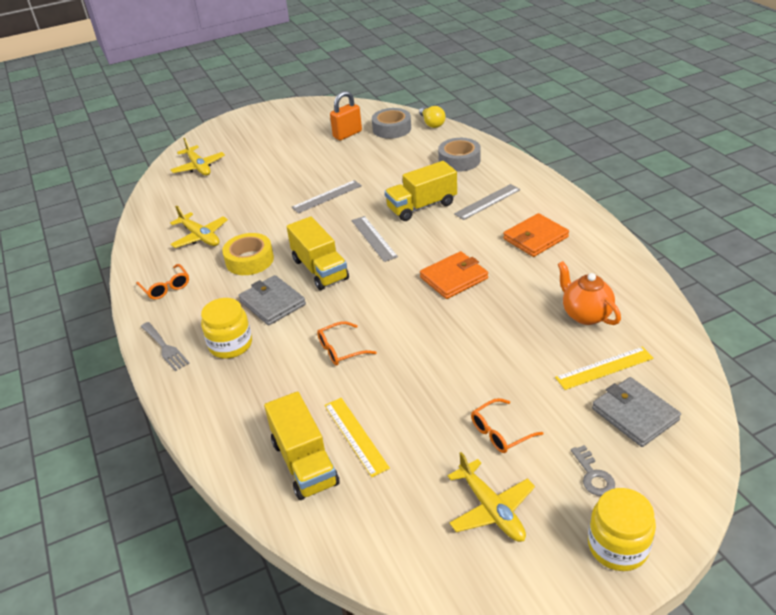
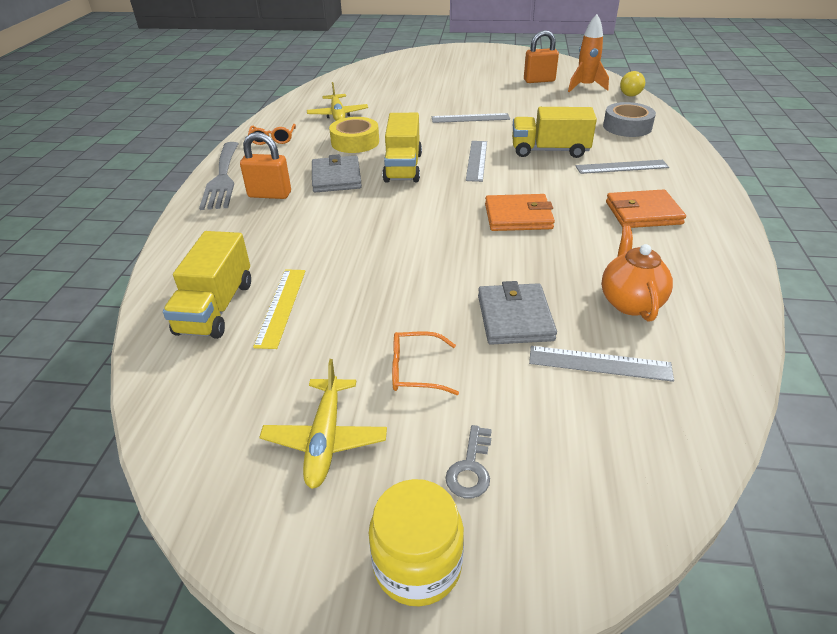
camera: 30 degrees right, 0 degrees up
grey fork [141,322,190,371] -> grey fork [199,142,239,210], size x1.67
yellow plane [170,138,225,176] -> none
yellow jar [201,298,252,358] -> orange padlock [240,132,291,199]
orange glasses [317,321,377,366] -> none
grey tape [372,108,411,139] -> orange rocket [568,14,609,92]
yellow ruler [555,347,653,390] -> grey ruler [529,346,674,382]
grey wallet [592,377,681,447] -> grey wallet moved to [478,281,557,345]

